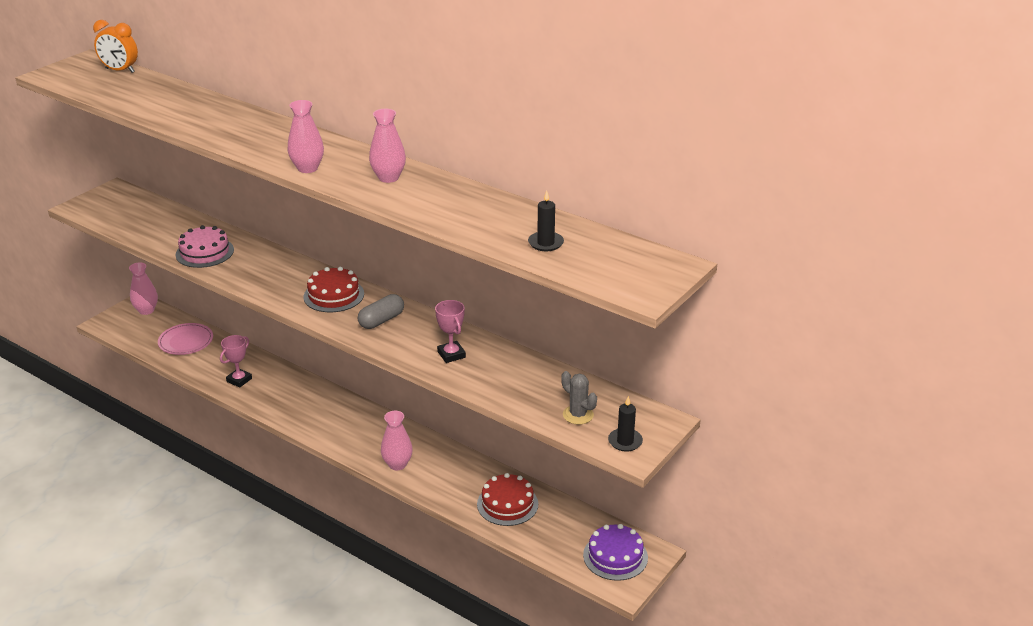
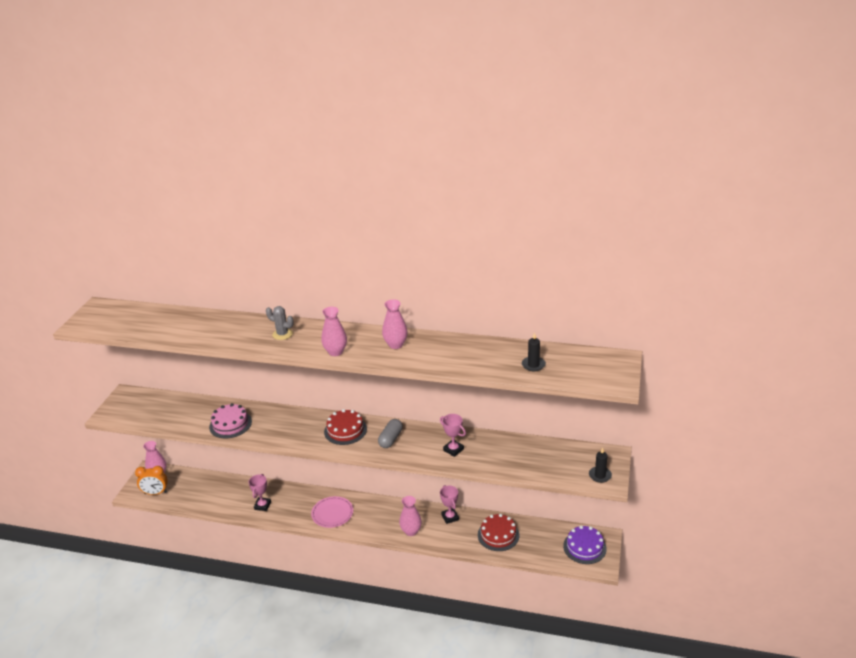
camera: 20 degrees left, 0 degrees up
orange clock [93,20,138,73] -> orange clock moved to [135,466,168,495]
pink plate [158,323,213,355] -> pink plate moved to [311,496,353,528]
grey cactus [561,371,597,425] -> grey cactus moved to [266,306,294,340]
none -> pink trophy [440,485,459,524]

